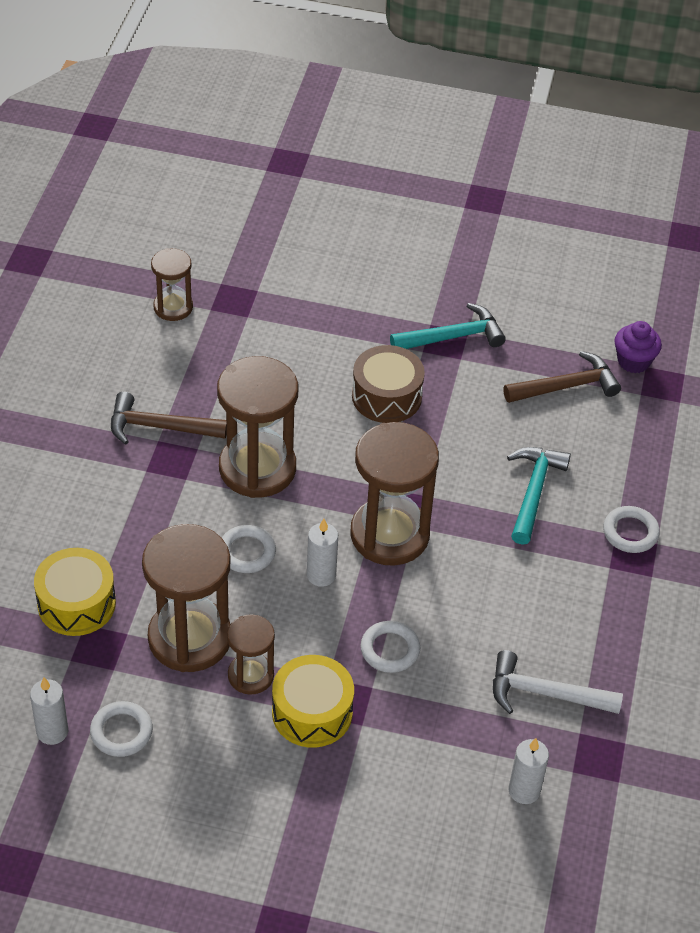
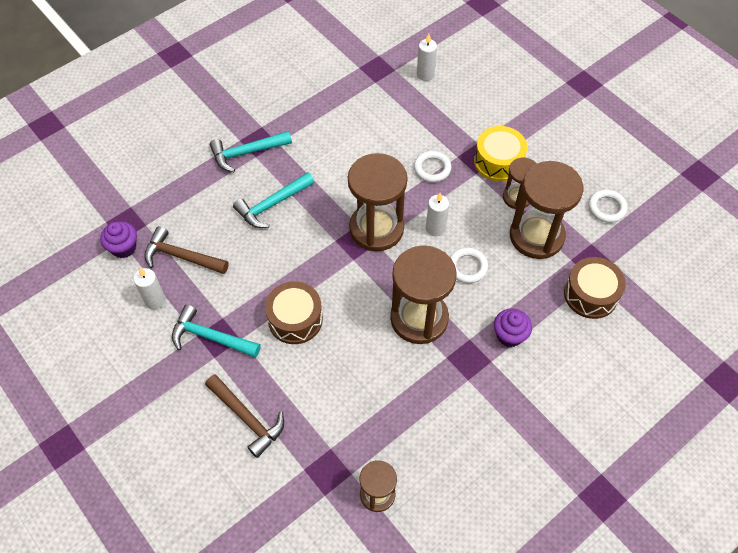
camera: 140 degrees left, 10 degrees up
white candle [30,677,68,745] -> white candle moved to [133,268,166,310]
yellow drum [34,548,116,636] -> brown drum [564,257,626,319]
brown hammer [111,392,227,445] -> brown hammer moved to [205,374,284,458]
white hammer [493,650,623,714] -> none
white ring [603,506,660,553] -> turquoise hammer [210,131,292,172]
none -> purple cupcake [494,308,532,347]

